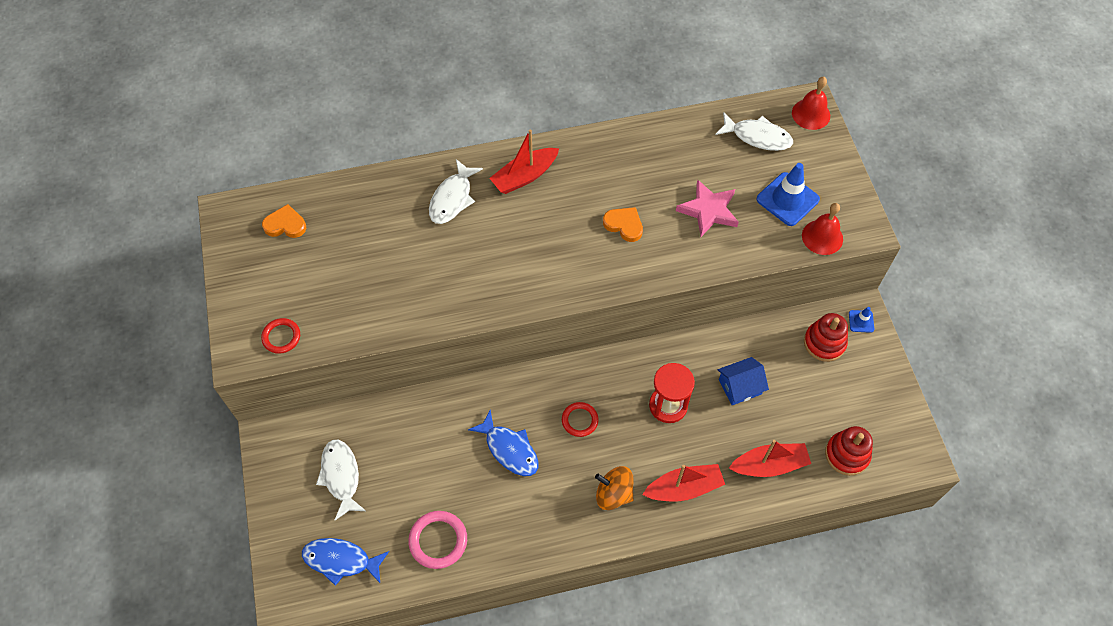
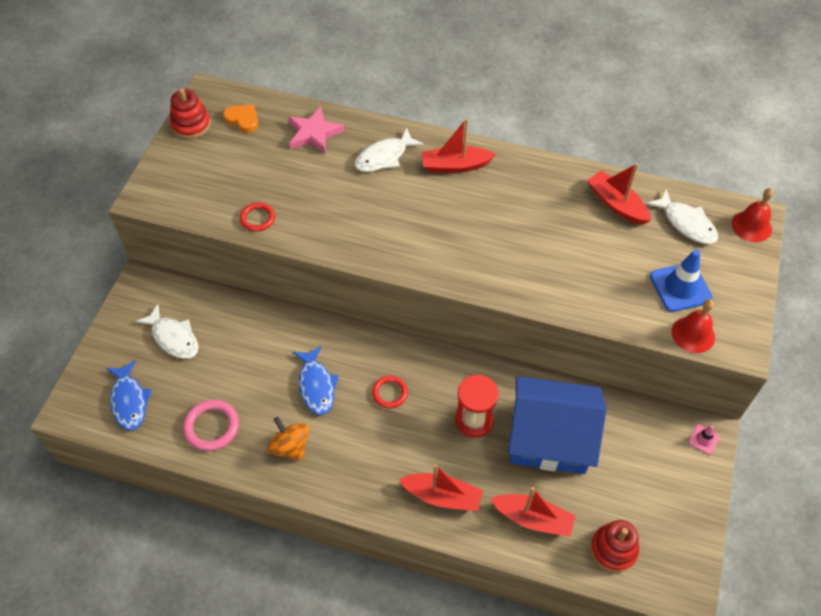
camera: 30 degrees right, 5 degrees down
red ring [261,318,300,354] -> red ring moved to [240,202,275,232]
blue fish [302,538,389,586] -> blue fish turned 150 degrees counterclockwise [106,360,152,431]
white fish [316,440,366,520] -> white fish turned 120 degrees clockwise [135,304,199,359]
orange spinning top [595,466,634,510] -> orange spinning top moved to [268,417,310,461]
orange heart [603,207,643,242] -> none
pink star [676,180,739,237] -> pink star moved to [288,107,344,154]
blue house [718,357,769,405] -> blue house [508,376,607,474], size x2.16
red stacking toy [804,313,848,362] -> red stacking toy moved to [170,88,211,139]
blue traffic cone [849,307,874,333] -> pink traffic cone [688,425,720,455]
none -> red boat [587,163,651,225]

